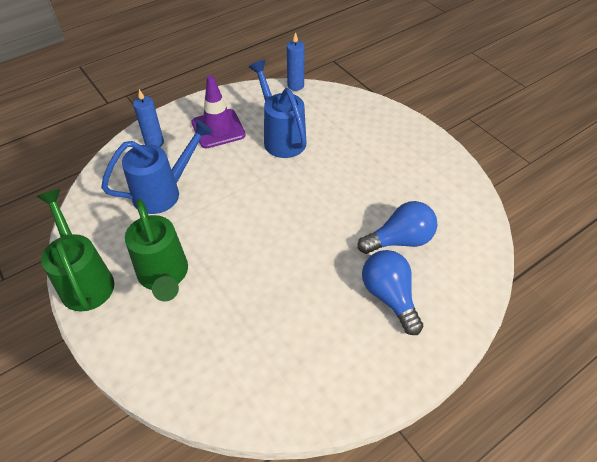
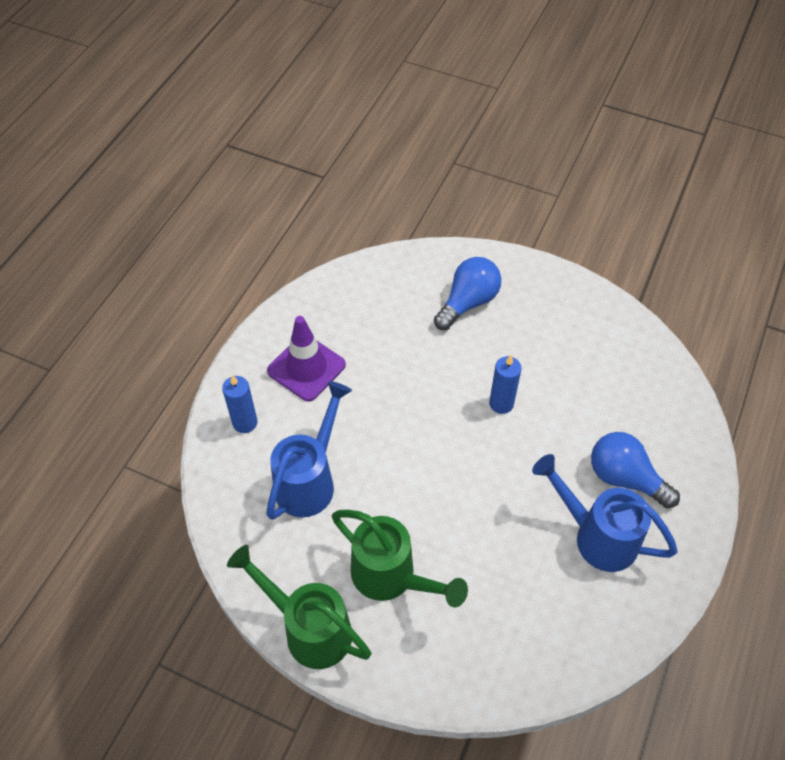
camera: 30 degrees left, 5 degrees up
blue watering can [249,60,307,158] -> blue watering can moved to [532,454,678,572]
blue candle [287,32,305,91] -> blue candle moved to [489,355,522,414]
blue light bulb [358,201,437,254] -> blue light bulb moved to [434,257,501,330]

